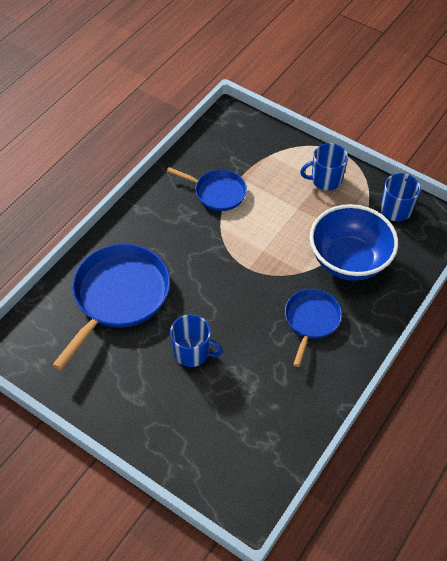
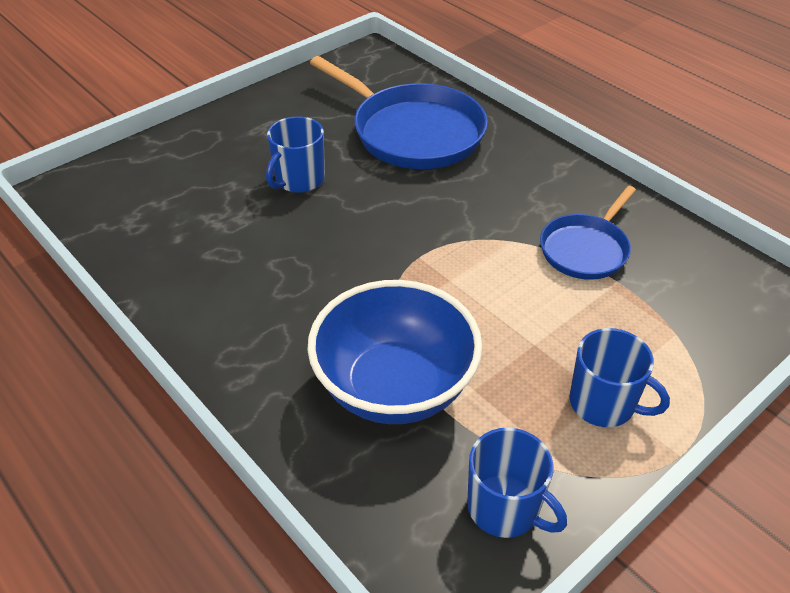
camera: 105 degrees right, 10 degrees down
blue pan [285,289,342,367] -> none
blue mug [300,143,348,190] -> blue mug turned 120 degrees clockwise [569,328,670,427]

